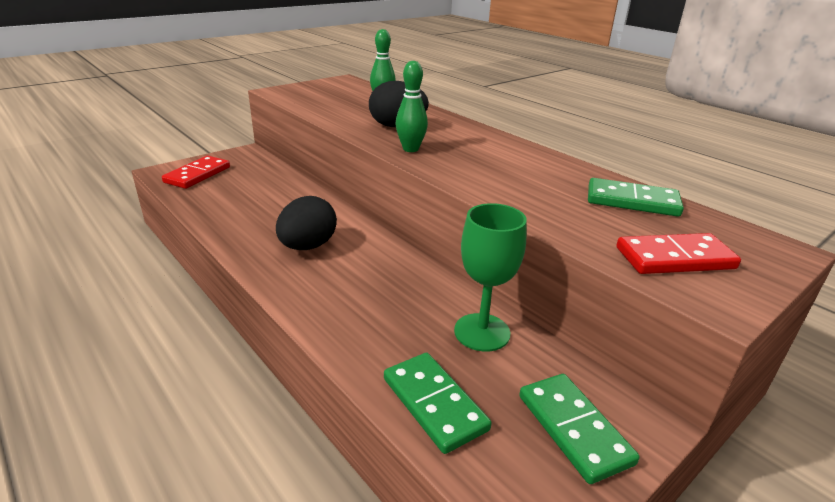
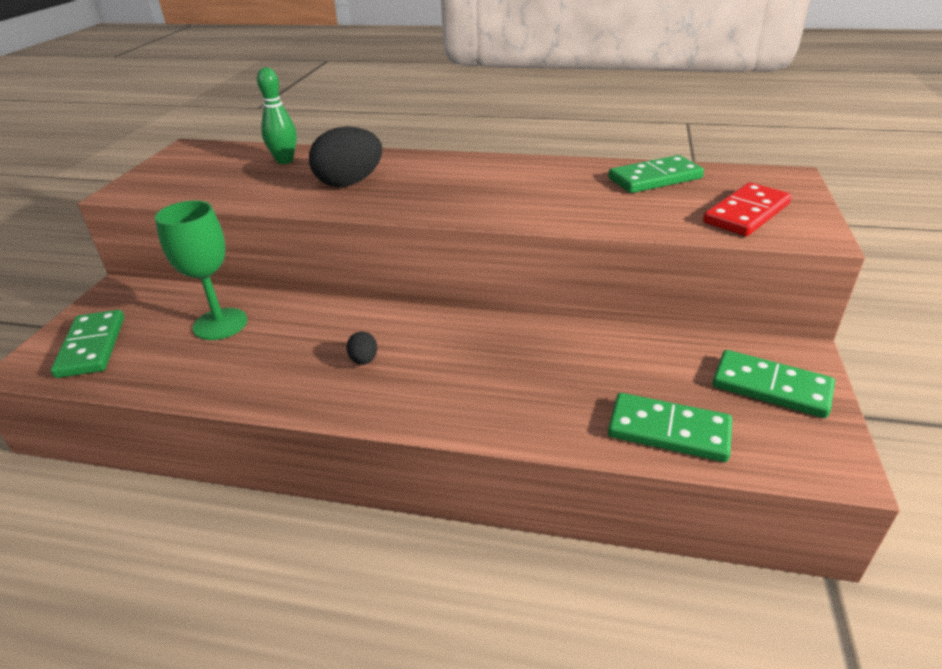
camera: 35 degrees left, 5 degrees up
red domino [162,156,230,189] -> green domino [51,310,124,378]
black egg [276,196,337,250] -> black egg [347,332,377,365], size x0.46
green bowling pin [396,61,428,152] -> none
green goblet [454,203,527,352] -> green goblet moved to [155,200,247,340]

